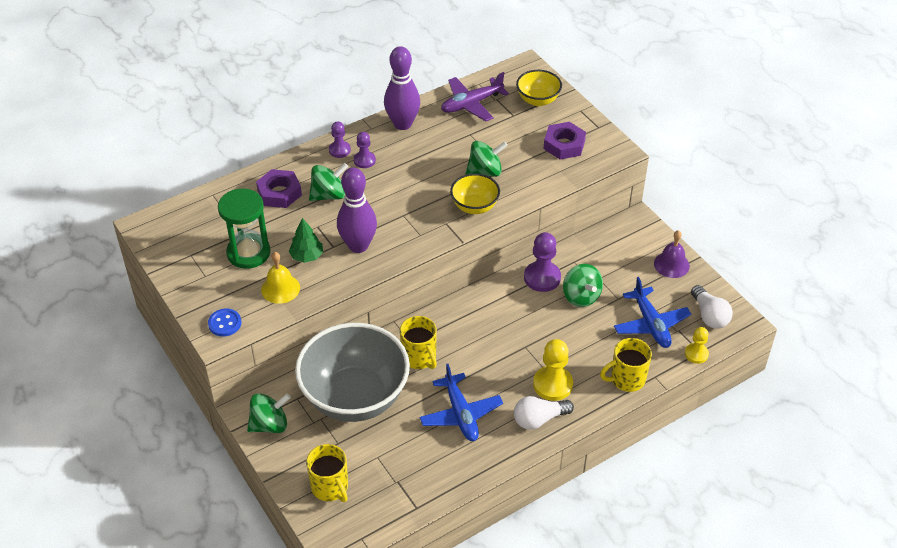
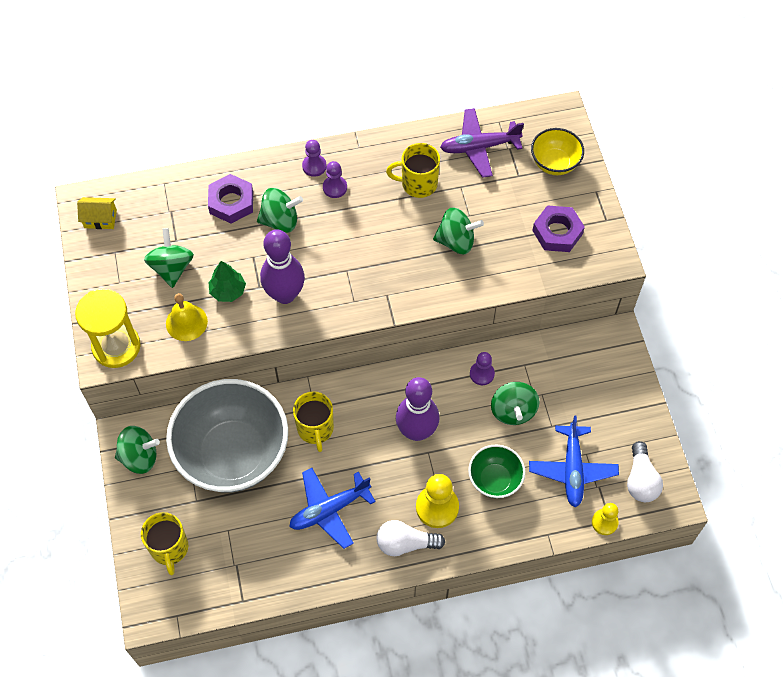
camera: 20 degrees right, 15 degrees up
blue button [208,308,241,337] -> yellow hourglass [75,289,141,368]
green hourglass [218,189,270,269] -> green spinning top [144,228,194,288]
purple bowling pin [384,46,420,130] -> purple bowling pin moved to [396,377,439,441]
blue plane [420,364,503,441] -> blue plane turned 60 degrees clockwise [289,468,376,549]
yellow bowl [450,173,500,214] -> none
purple pawn [524,232,561,292] -> purple pawn [470,352,495,385], size x0.61
yellow mug [600,338,652,392] -> yellow mug moved to [386,143,440,198]
purple bell [654,230,690,278] -> none
none -> yellow house [77,197,117,229]
none -> green bowl [468,445,525,498]

